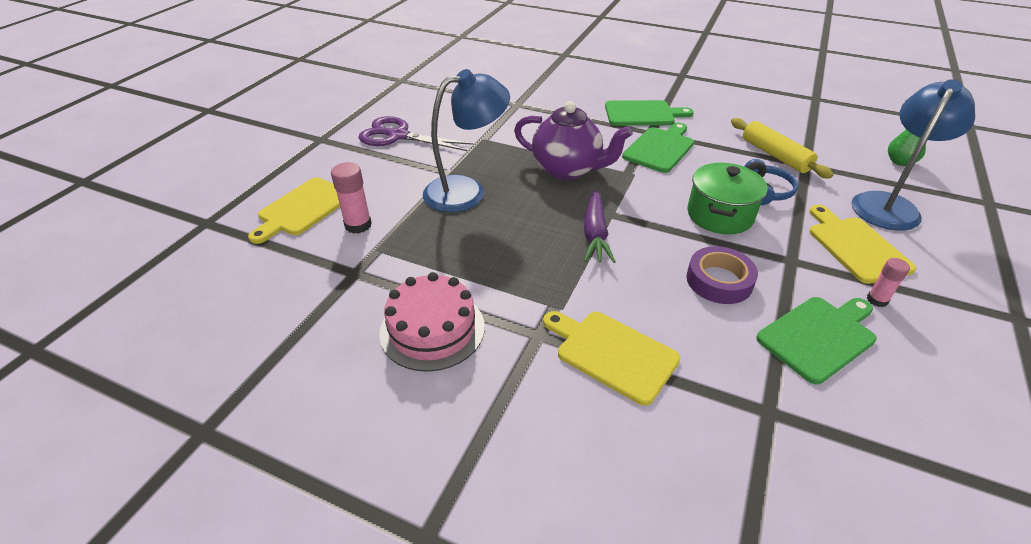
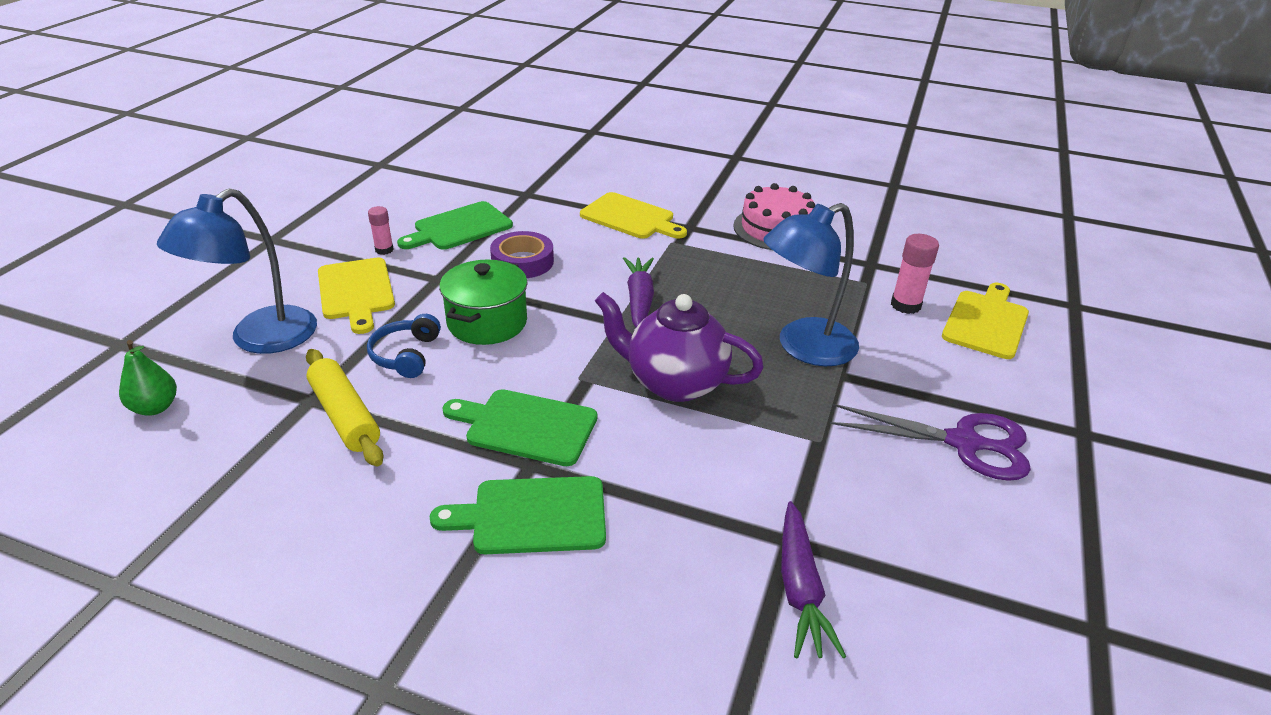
camera: 175 degrees right, 5 degrees down
green cutting board [622,123,694,173] -> green cutting board turned 75 degrees clockwise [442,389,597,466]
none -> purple carrot [781,501,846,658]

